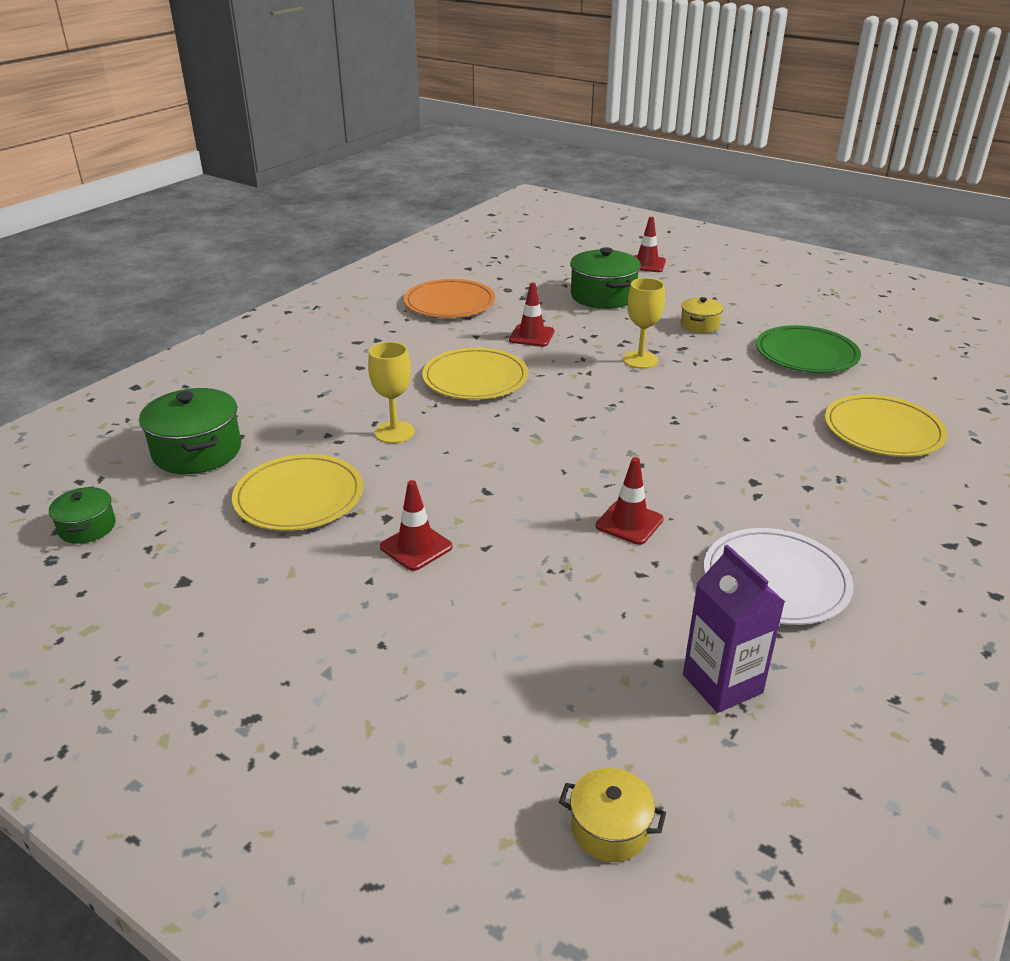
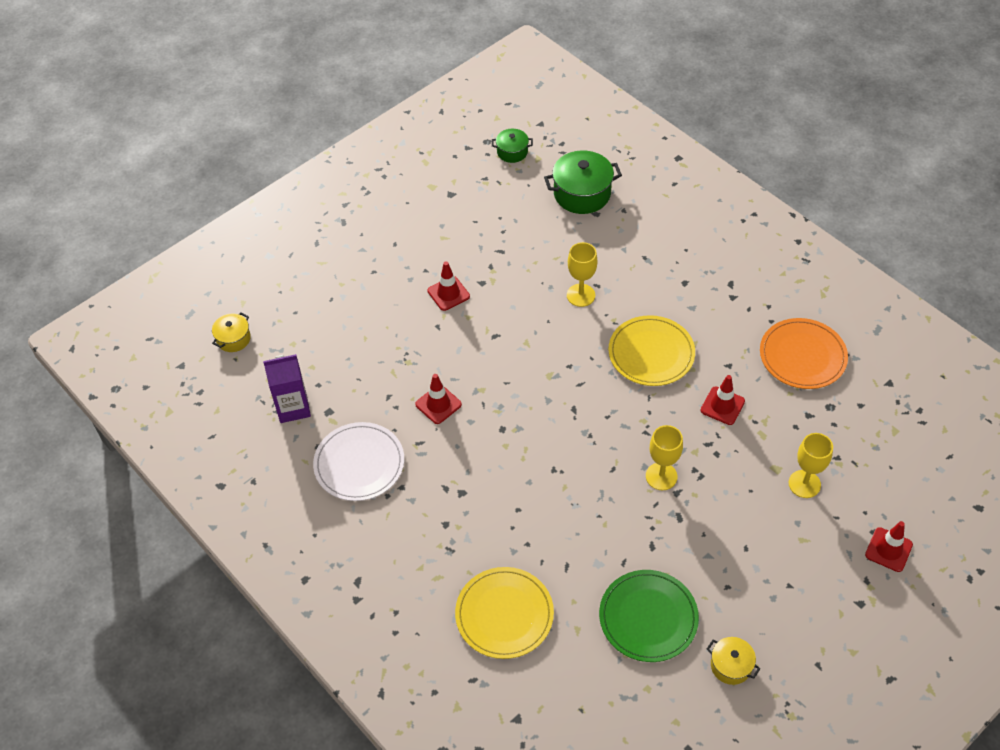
camera: 105 degrees right, 20 degrees up
yellow plate [232,454,363,531] -> none
green pot [570,247,641,309] -> yellow goblet [789,433,833,498]
yellow pot [681,297,723,333] -> yellow pot moved to [707,637,760,685]

